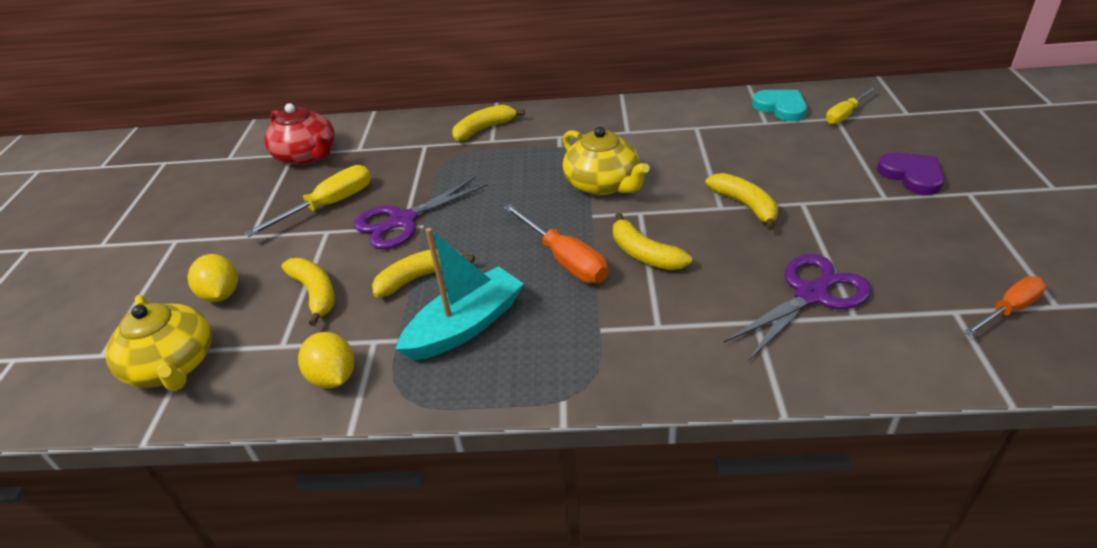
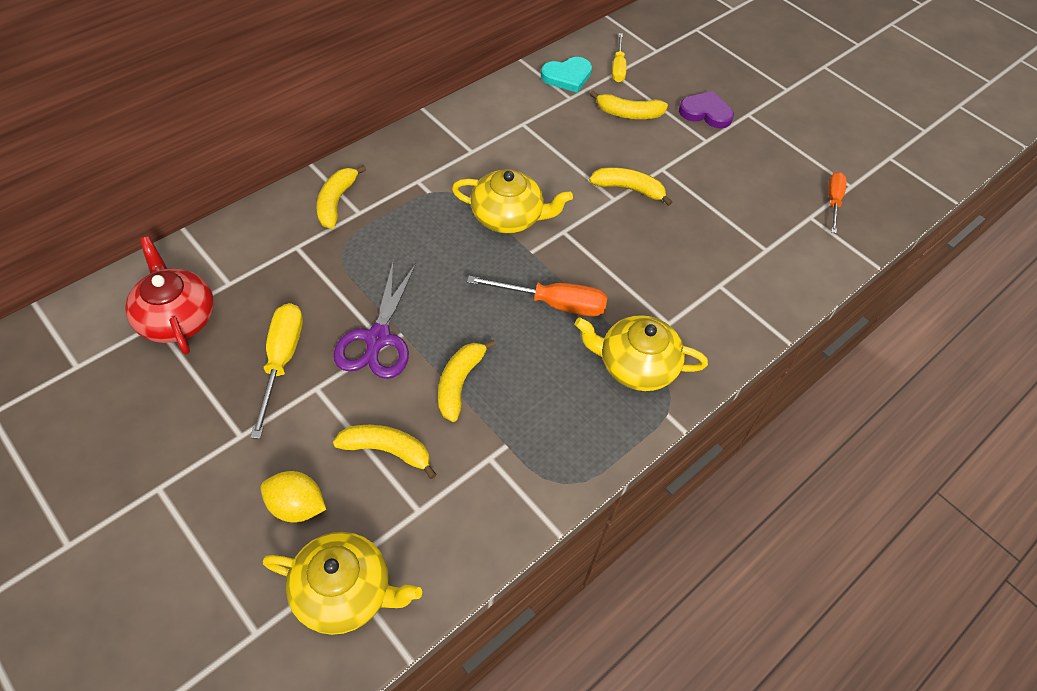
camera: 50 degrees left, 15 degrees up
red teapot [264,103,335,165] -> red teapot turned 120 degrees counterclockwise [125,237,214,355]
yellow lemon [298,332,354,389] -> none
turquoise boat [396,228,524,361] -> none
yellow banana [613,213,692,270] -> yellow banana moved to [590,91,668,119]
purple scissors [724,254,872,360] -> none
turquoise heart [752,90,807,121] -> turquoise heart turned 150 degrees clockwise [541,57,592,93]
none -> yellow teapot [575,315,708,391]

